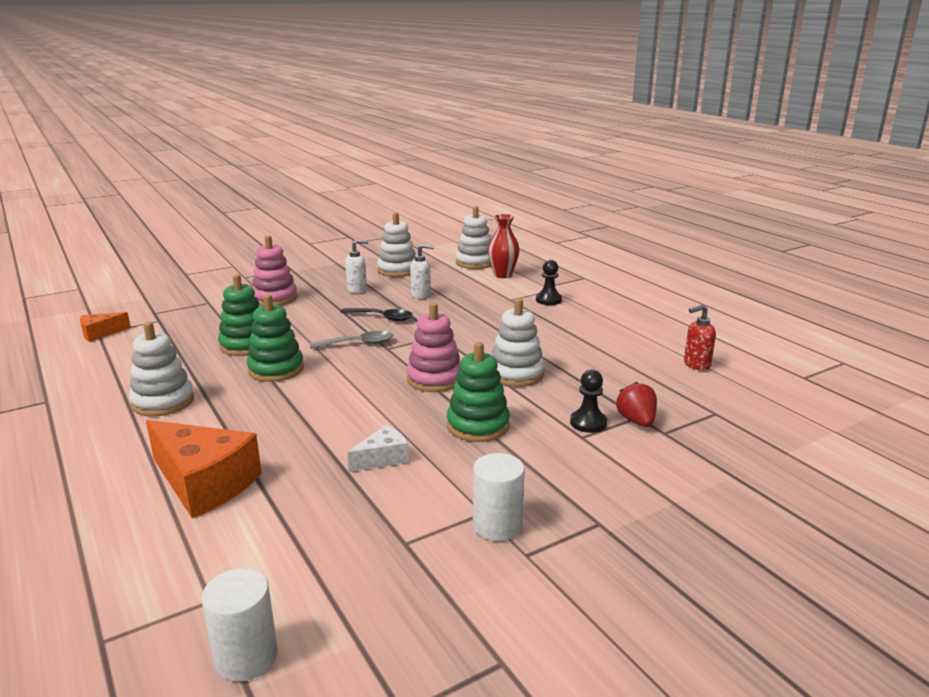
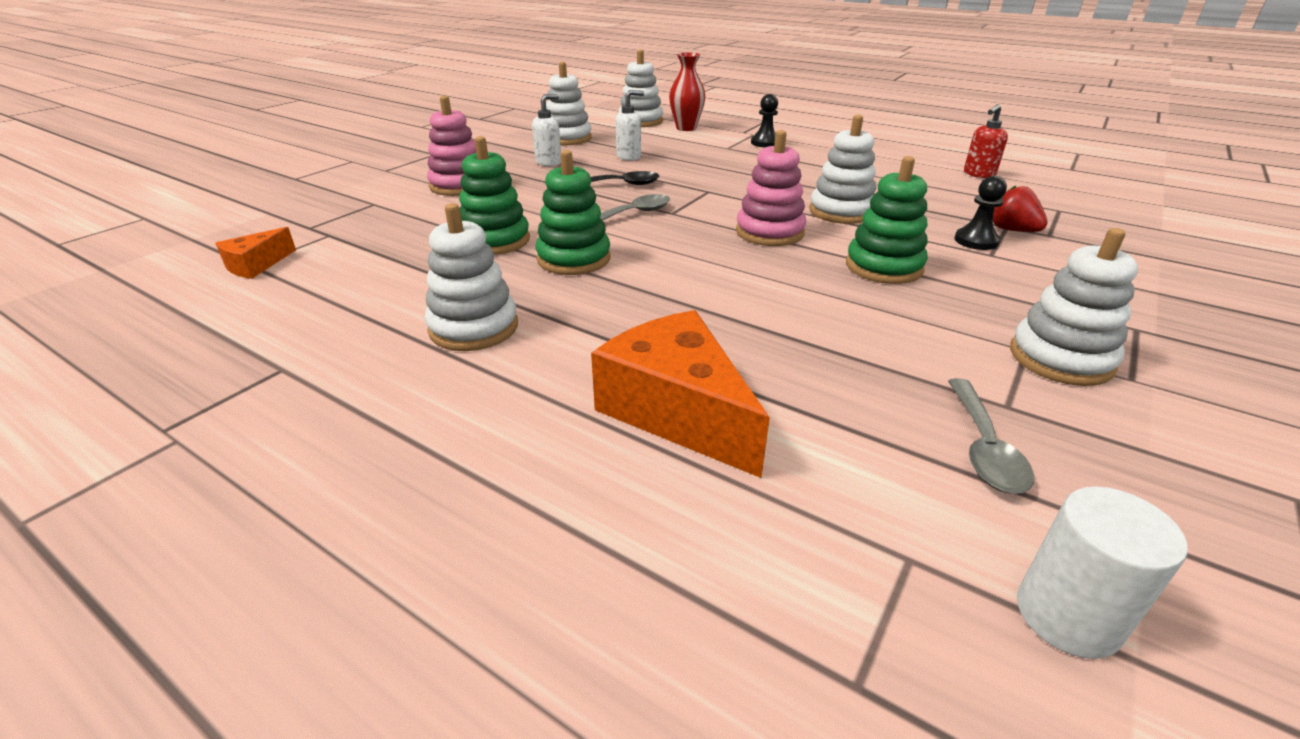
camera: 25 degrees left, 10 degrees up
orange cheese [146,420,262,518] -> orange cheese turned 135 degrees counterclockwise [591,310,770,478]
white cheese [347,425,409,472] -> none
white cylinder [473,453,525,541] -> white stacking toy [1010,228,1138,386]
none -> grey spoon [948,378,1034,494]

